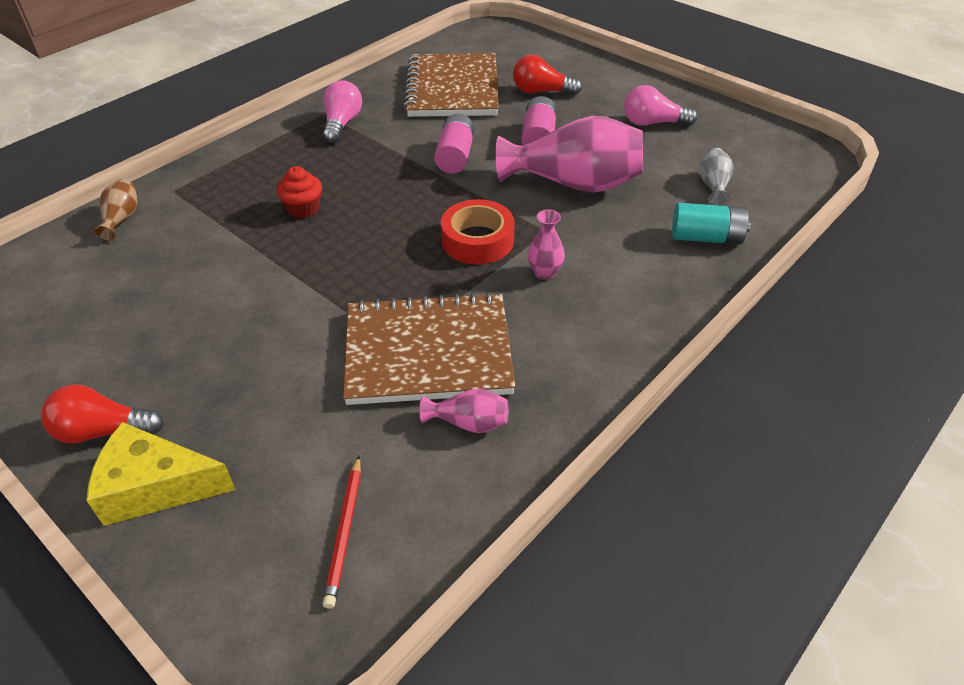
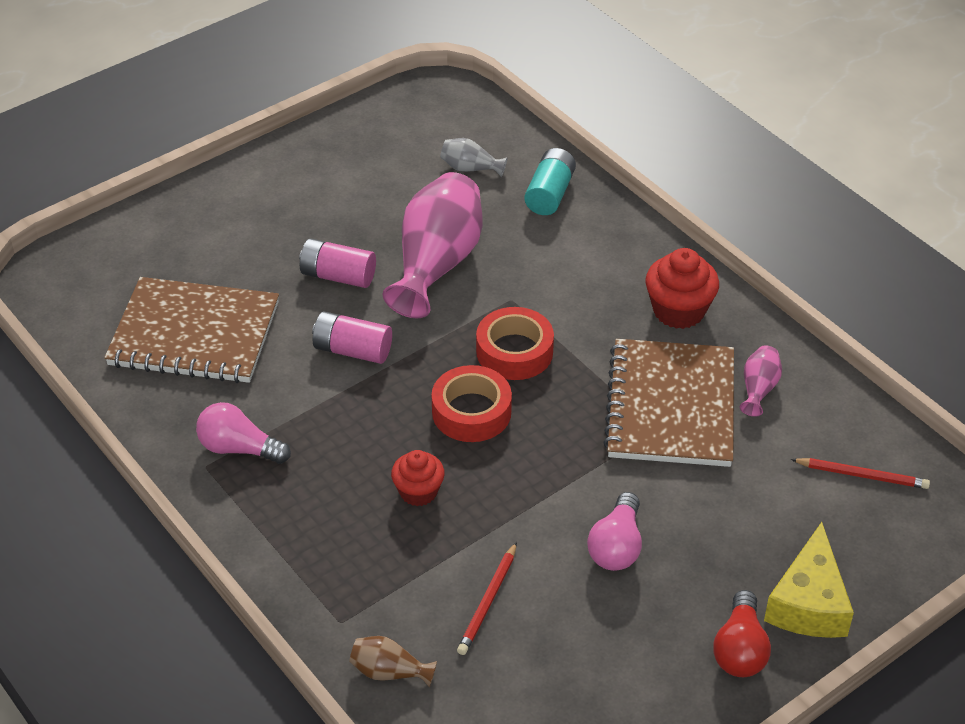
camera: 80 degrees left, 0 degrees up
red light bulb [513,55,582,95] -> none
pink vase [528,209,565,280] -> none
pink light bulb [624,85,697,126] -> pink light bulb moved to [587,492,642,571]
none -> red tape [432,365,512,442]
none -> red pencil [457,542,517,655]
none -> red cupcake [645,248,719,329]

